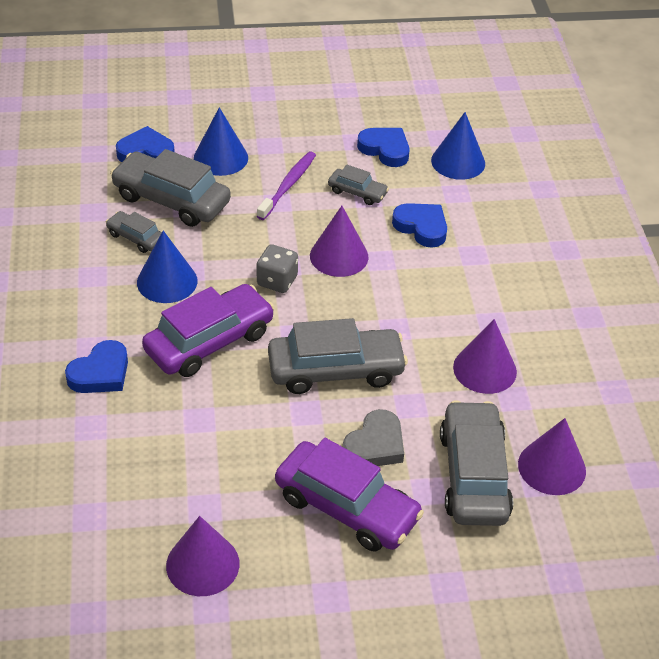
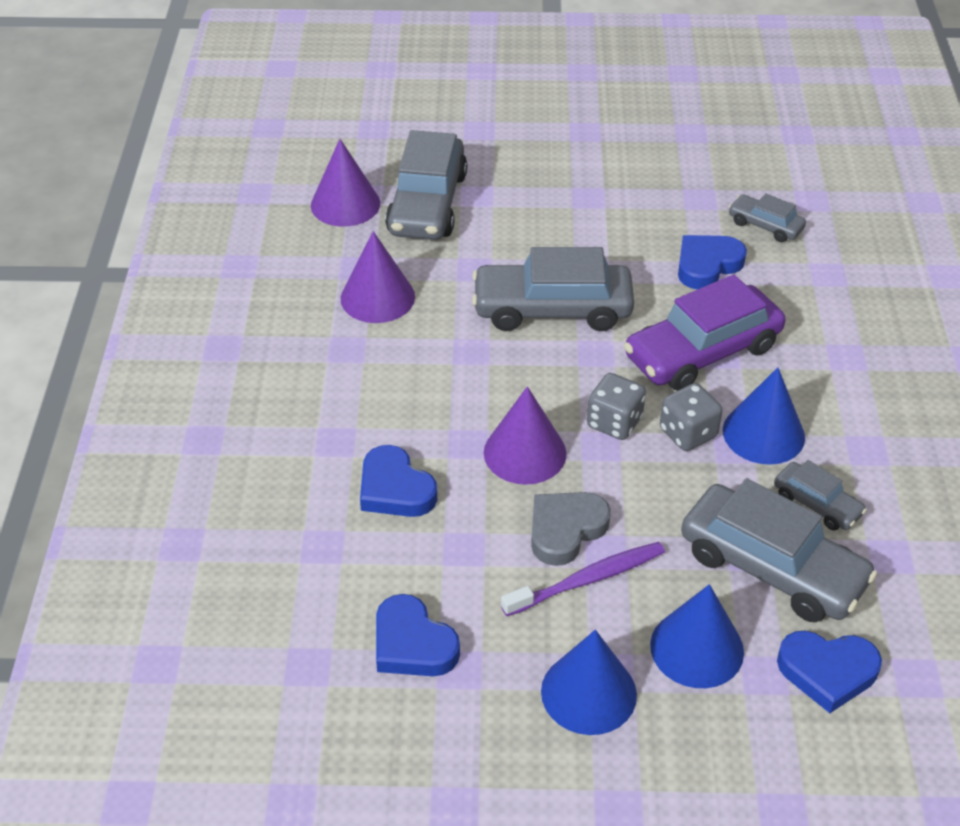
camera: 170 degrees left, 0 degrees up
blue heart [65,340,128,393] -> blue heart moved to [678,235,747,290]
purple cone [166,516,239,596] -> none
purple toothbrush [257,151,316,220] -> purple toothbrush turned 150 degrees counterclockwise [501,542,665,616]
purple car [275,438,424,552] -> none
grey car [328,165,389,205] -> grey car moved to [729,193,806,242]
grey heart [343,409,404,466] -> grey heart moved to [531,492,611,566]
blue cone [431,112,485,180] -> blue cone moved to [541,630,637,735]
none -> grey dice [660,383,723,451]

